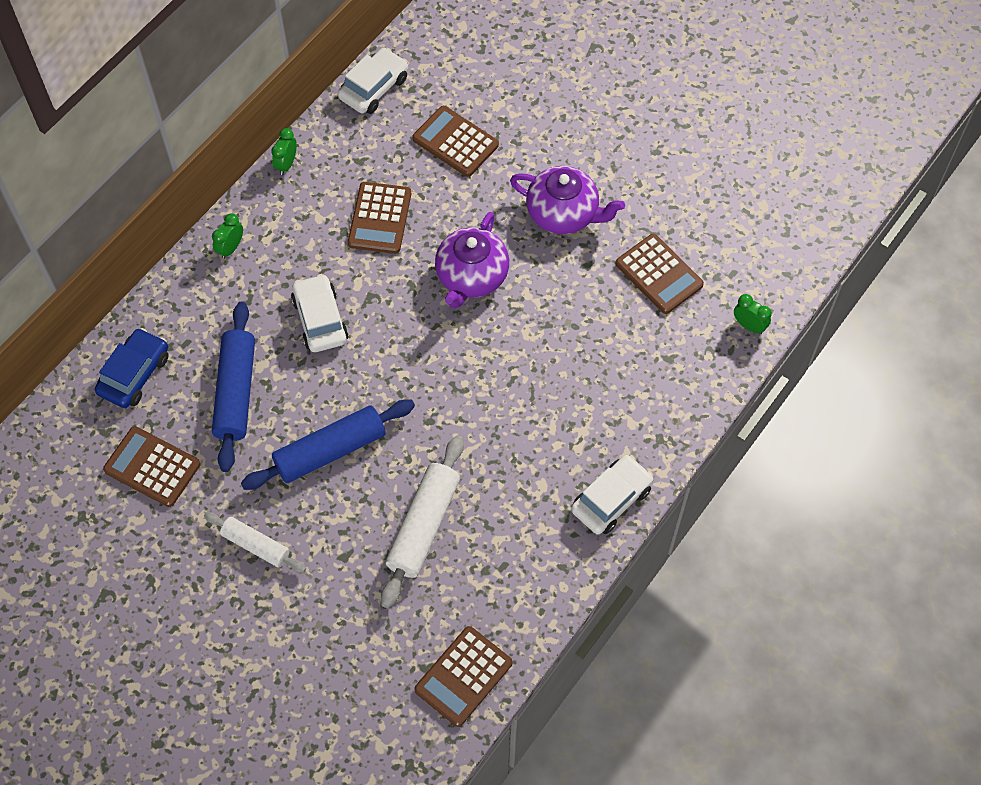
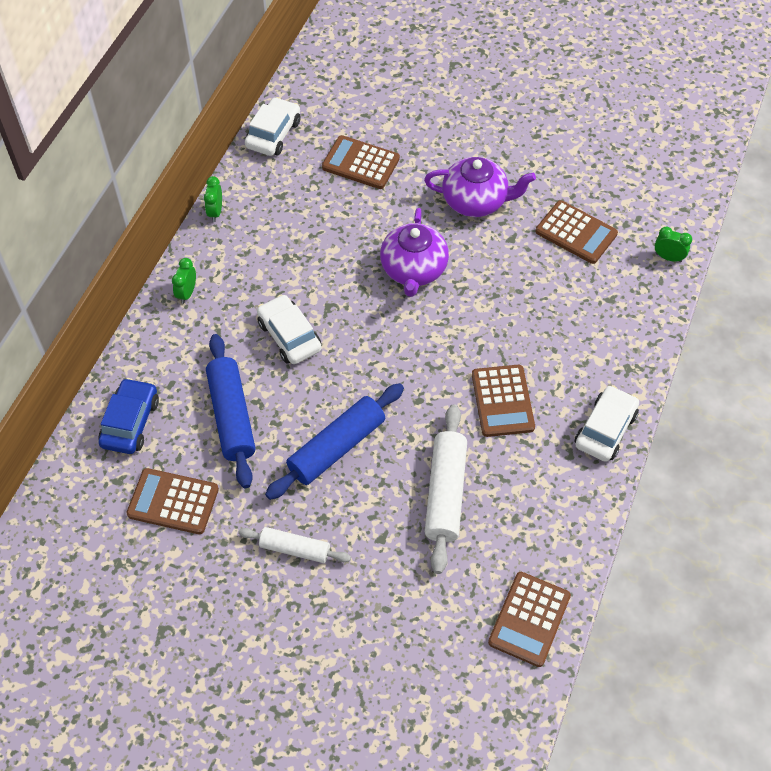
camera: 15 degrees left, 5 degrees down
brown calculator [348,182,411,254] -> brown calculator moved to [472,365,535,437]

